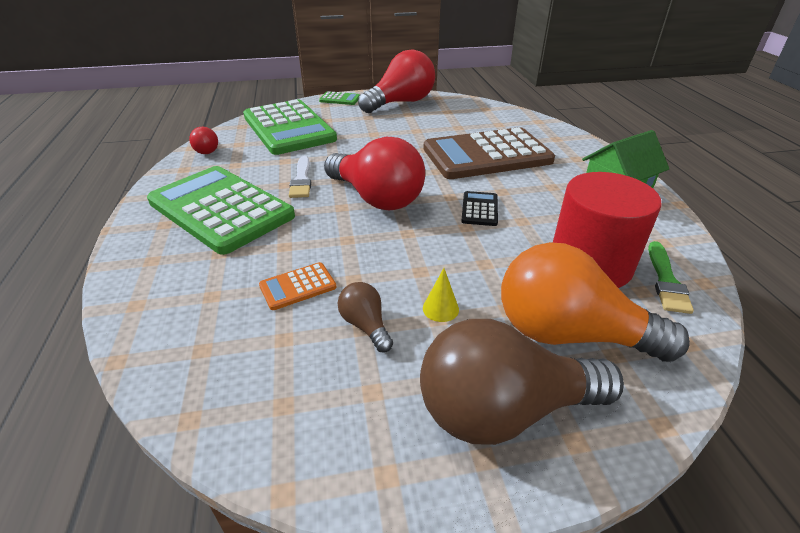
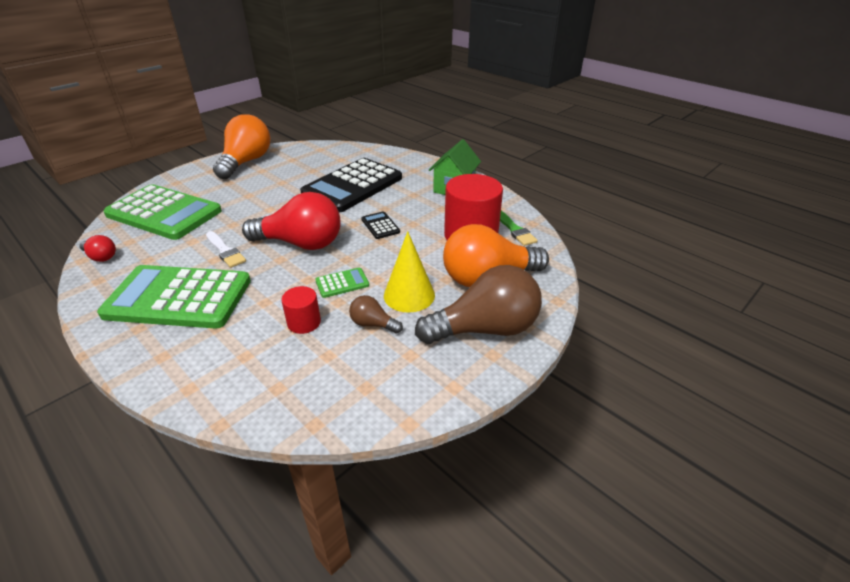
camera: 35 degrees left, 0 degrees up
orange calculator [259,262,336,310] -> red cylinder [281,286,321,334]
green calculator [319,91,360,105] -> green calculator moved to [315,268,369,298]
red light bulb [358,49,435,113] -> orange light bulb [213,114,270,179]
brown light bulb [420,319,624,445] -> brown light bulb turned 150 degrees counterclockwise [415,265,542,344]
brown calculator [423,127,555,179] -> black calculator [300,158,402,212]
yellow cone [423,268,459,322] -> yellow cone [384,231,435,313], size x2.03

